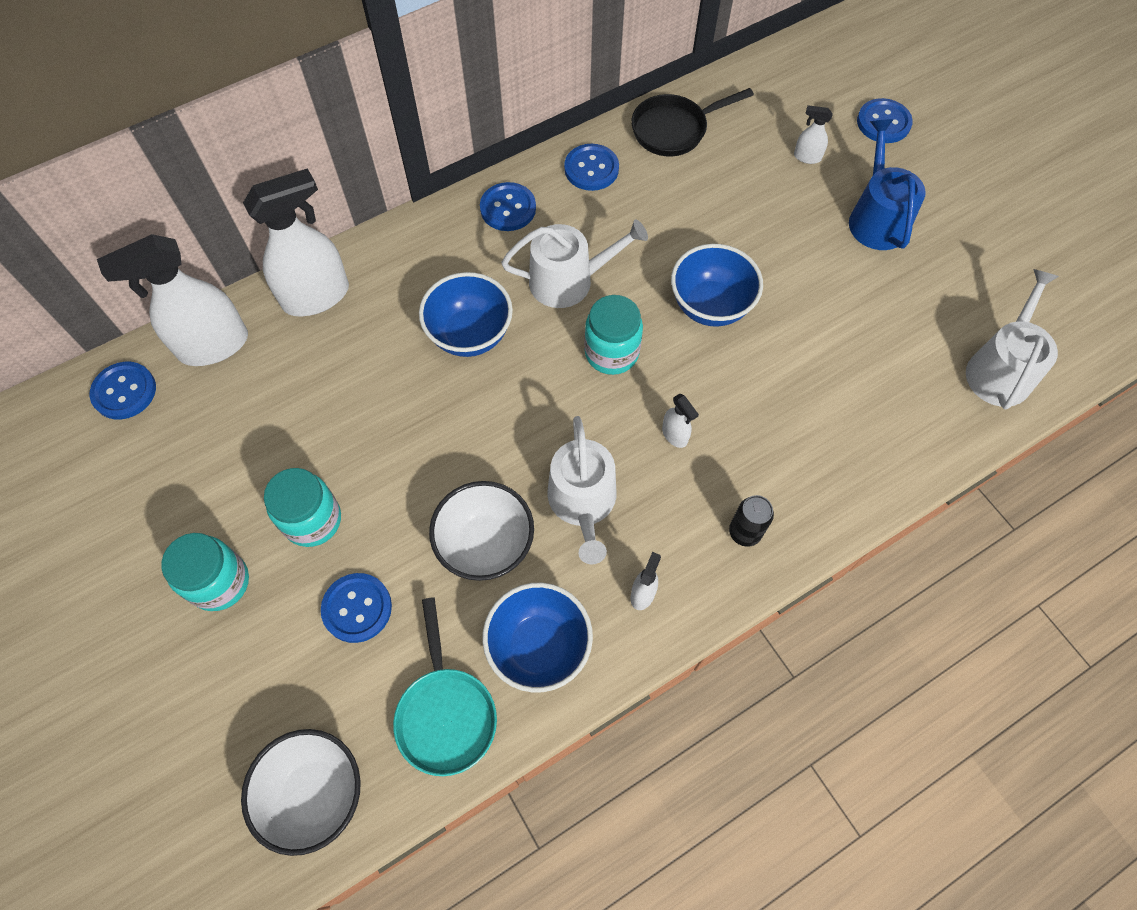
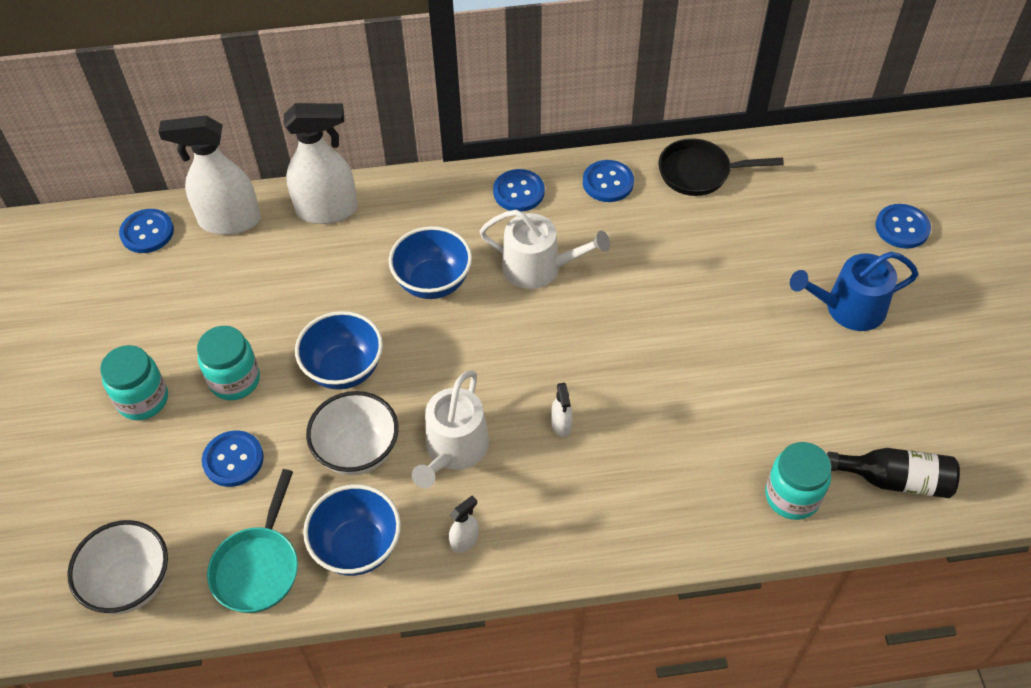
camera: 25 degrees right, 10 degrees down
turquoise jar [584,295,643,375] -> turquoise jar moved to [765,442,832,520]
blue bowl [671,244,763,327] -> blue bowl moved to [295,311,383,390]
black can [729,495,774,547] -> none
white spray bottle [794,105,833,164] -> none
blue watering can [849,119,926,250] -> blue watering can turned 120 degrees counterclockwise [790,251,918,331]
white watering can [966,269,1059,410] -> black bottle [827,448,960,498]

